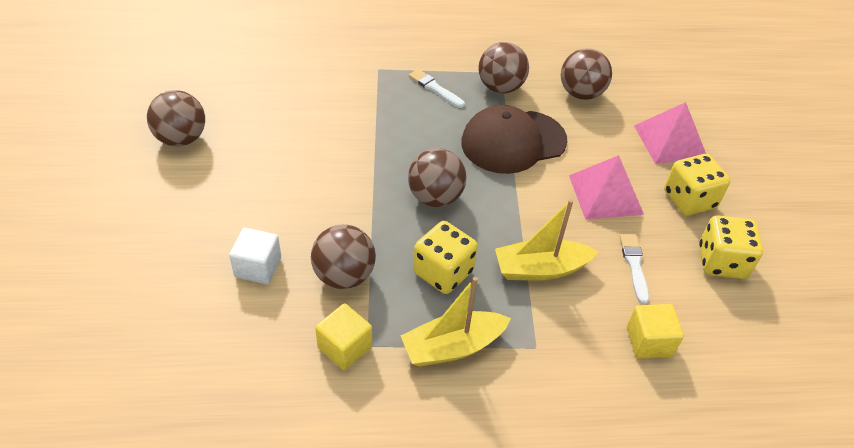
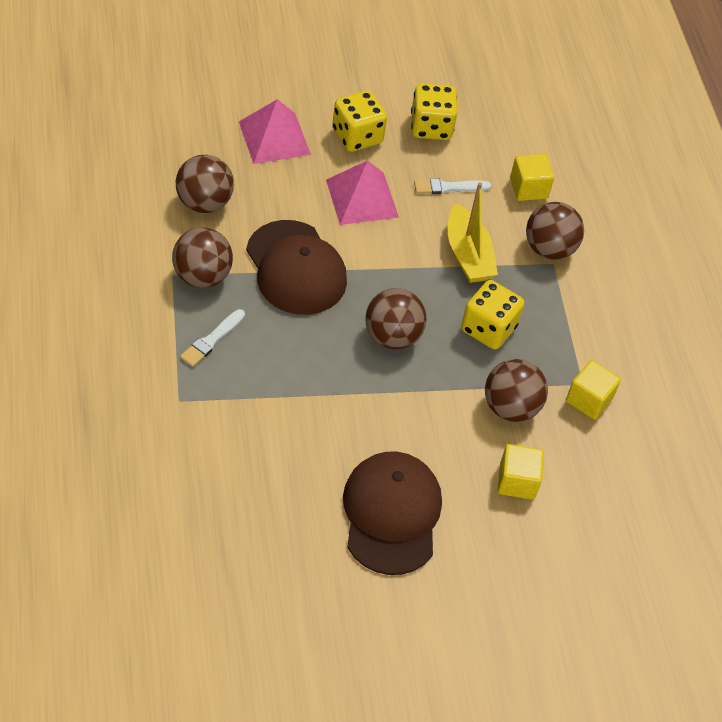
camera: 100 degrees left, 5 degrees up
brown ball [147,90,205,147] -> brown ball moved to [526,202,584,260]
white cube [229,228,281,284] -> yellow cube [498,444,544,500]
yellow boat [400,277,511,367] -> none
none -> brown cap [343,452,442,575]

